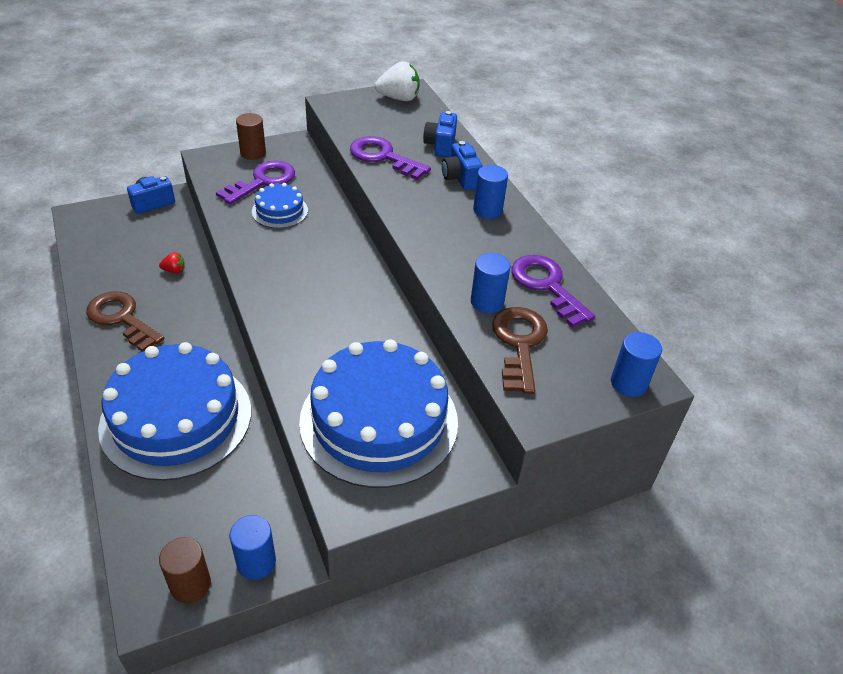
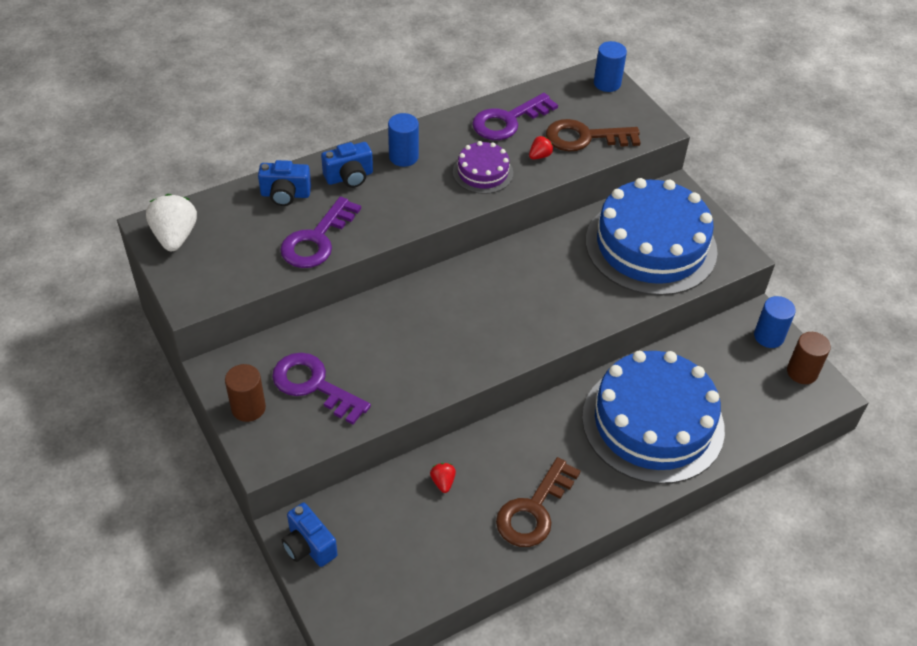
camera: 95 degrees left, 5 degrees up
blue cake [252,183,308,228] -> none
blue cylinder [471,253,511,313] -> red strawberry [529,136,553,159]
none -> purple cake [453,141,513,194]

